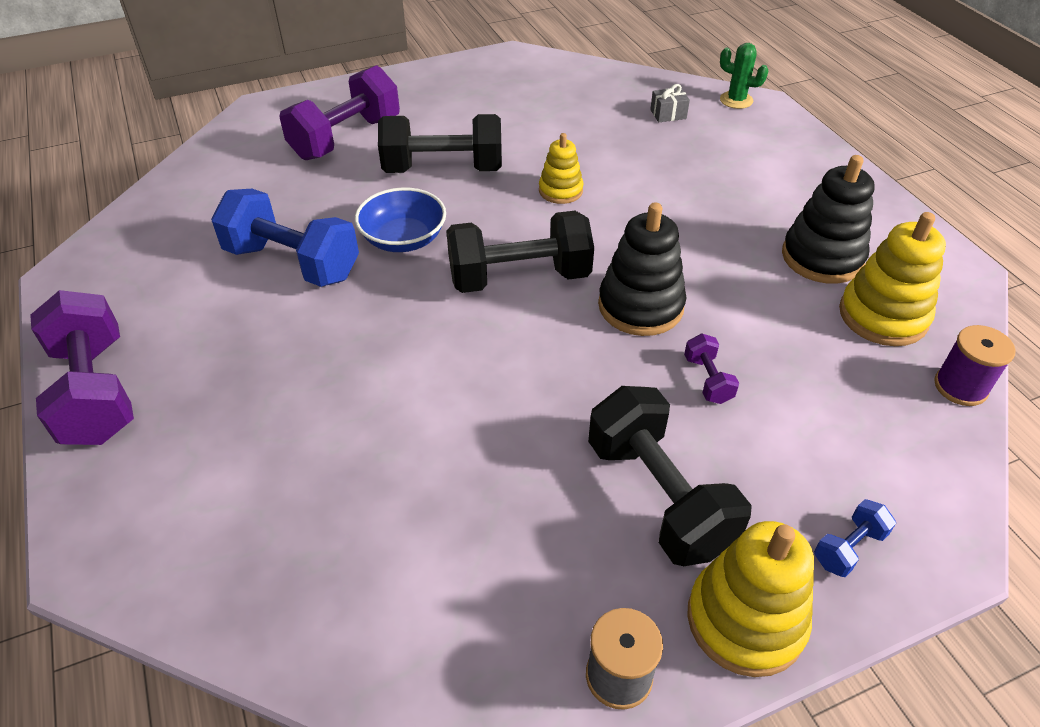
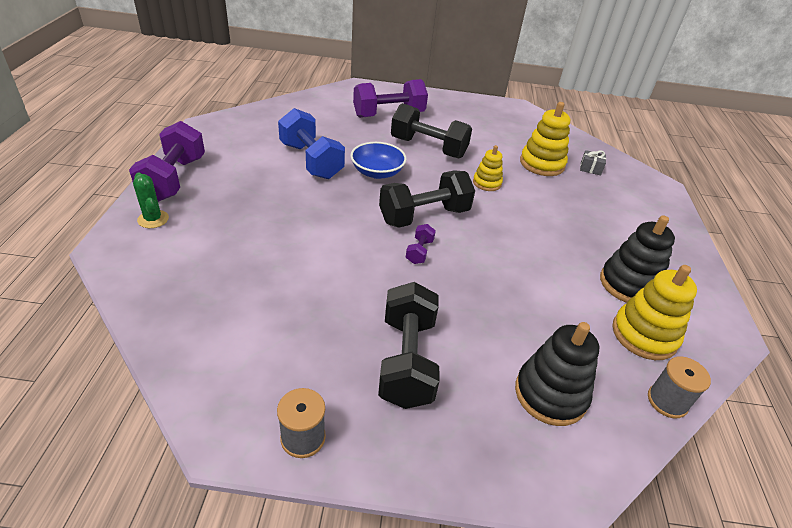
camera: 25 degrees right, 5 degrees down
black dumbbell [446,211,594,293] -> black dumbbell turned 45 degrees counterclockwise [379,170,475,228]
black stacking toy [598,202,686,336] -> black stacking toy moved to [515,322,599,426]
purple dumbbell [684,334,739,404] -> purple dumbbell moved to [406,224,436,264]
yellow stacking toy [687,521,814,677] -> yellow stacking toy moved to [520,102,570,176]
green cactus [720,43,768,109] -> green cactus moved to [133,172,169,228]
blue dumbbell [814,499,896,577] -> none
purple spool [934,325,1016,406] -> grey spool [648,356,711,418]

